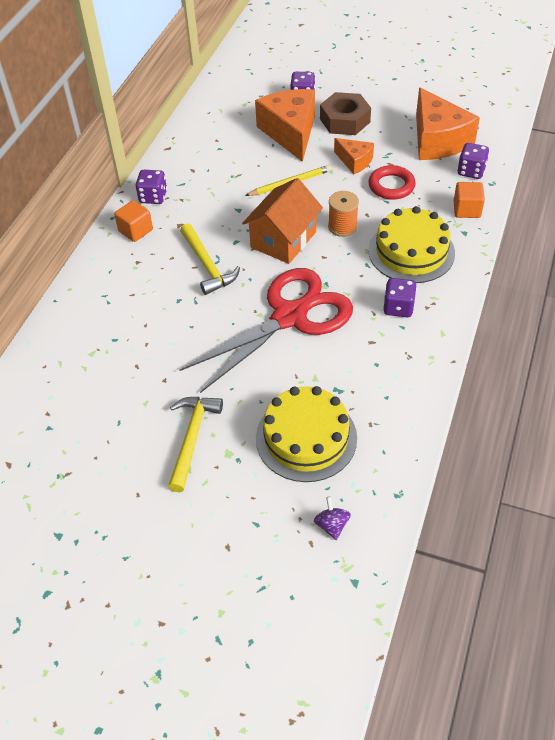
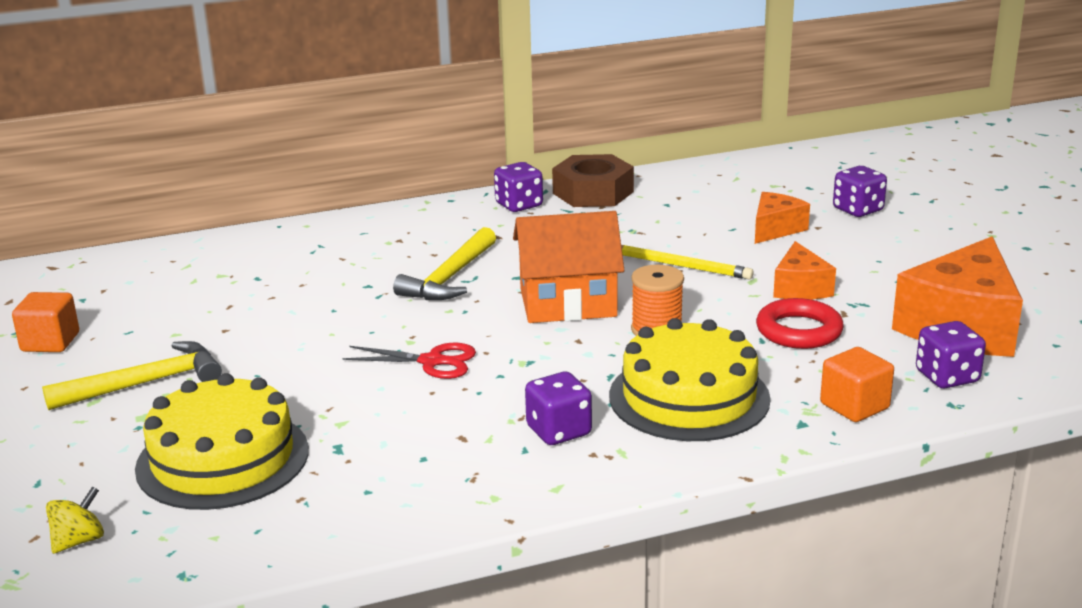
camera: 50 degrees right, 25 degrees down
orange cube [114,200,153,242] -> orange cube moved to [12,292,79,352]
red scissors [179,268,353,393] -> red scissors [342,343,476,379], size x0.43
orange cheese [255,89,315,162] -> orange cheese [755,192,810,244], size x0.53
purple spinning top [314,497,351,540] -> yellow spinning top [46,486,104,554]
brown nut [320,92,371,135] -> brown nut moved to [552,154,634,207]

